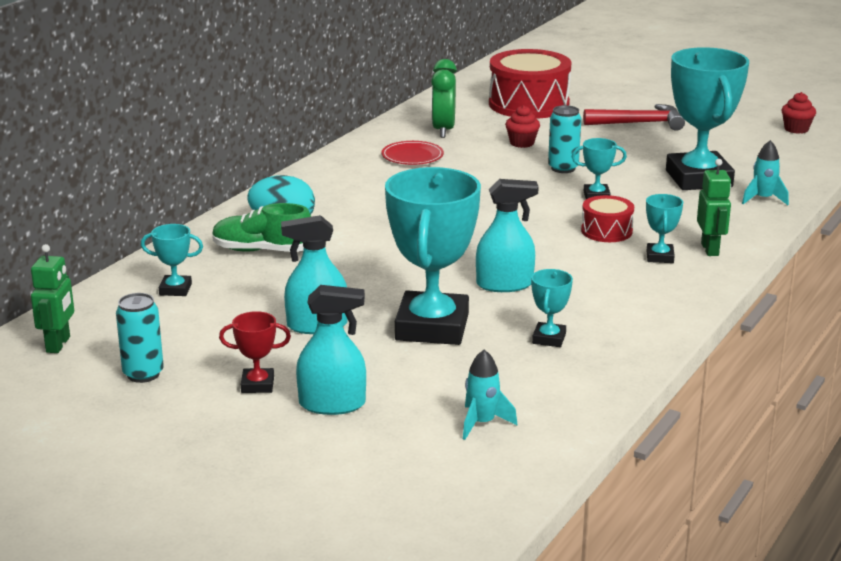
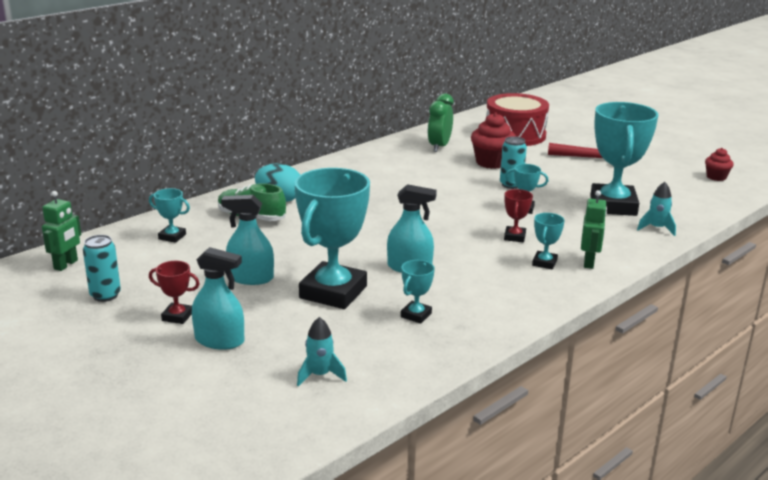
camera: 15 degrees right, 0 degrees up
red plate [381,141,444,165] -> none
red cupcake [505,105,540,148] -> red cupcake [471,113,516,169], size x1.72
red drum [581,195,634,242] -> red trophy [504,189,533,242]

